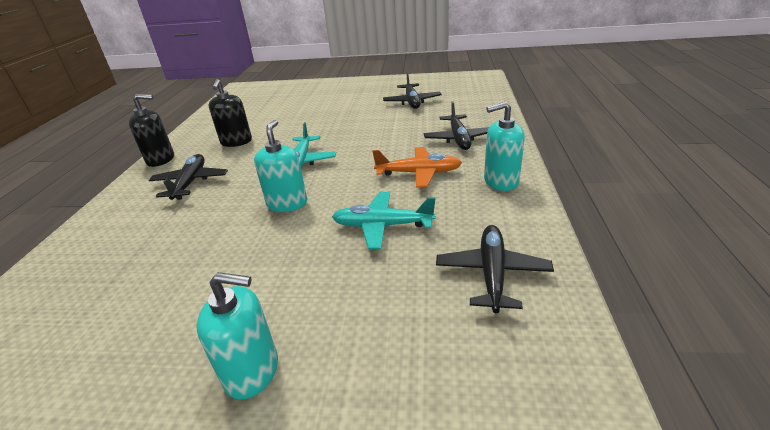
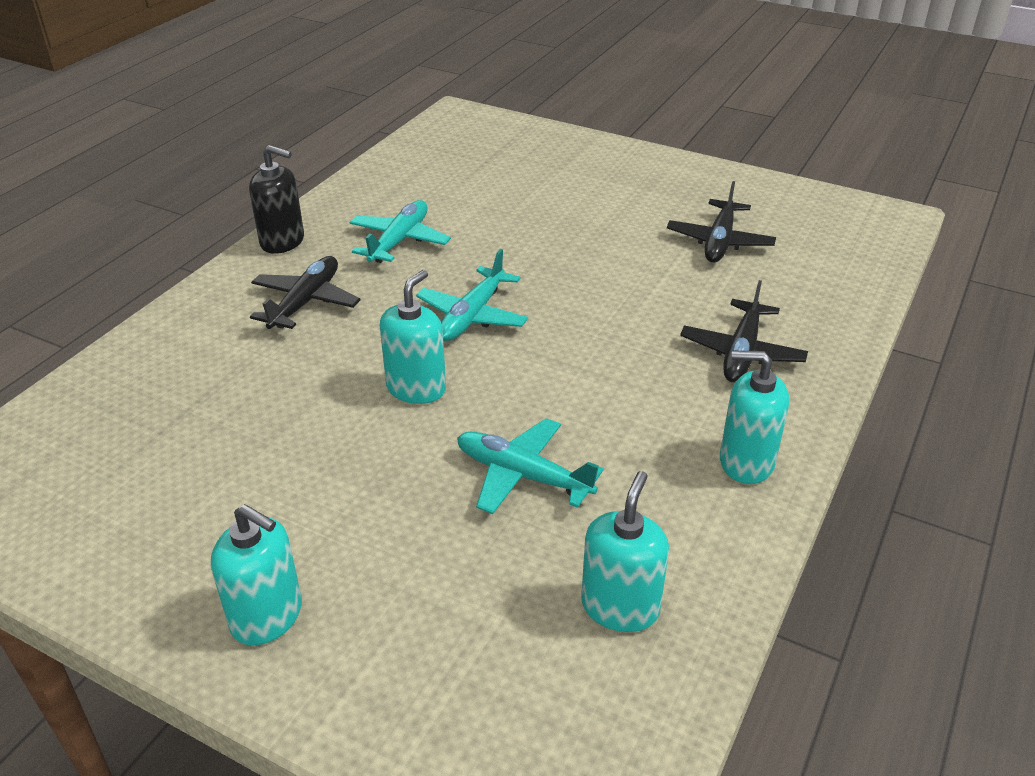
camera: 20 degrees right, 5 degrees up
black soap dispenser [209,79,252,147] -> turquoise plane [350,200,451,263]
orange plane [372,147,462,188] -> none
black plane [436,225,554,313] -> turquoise soap dispenser [581,471,669,632]

